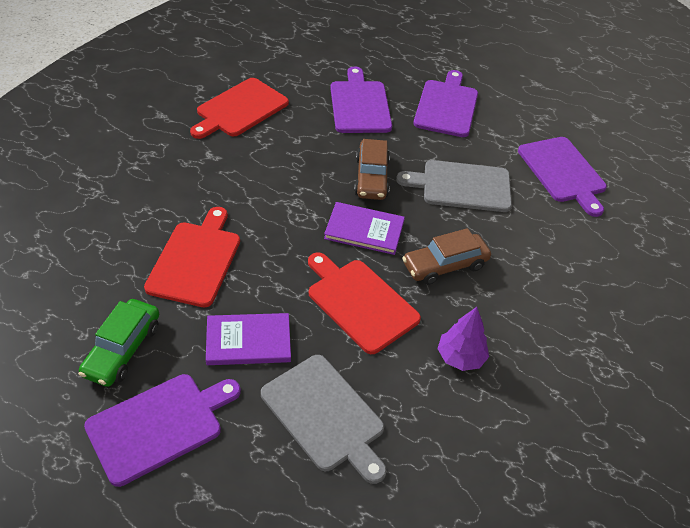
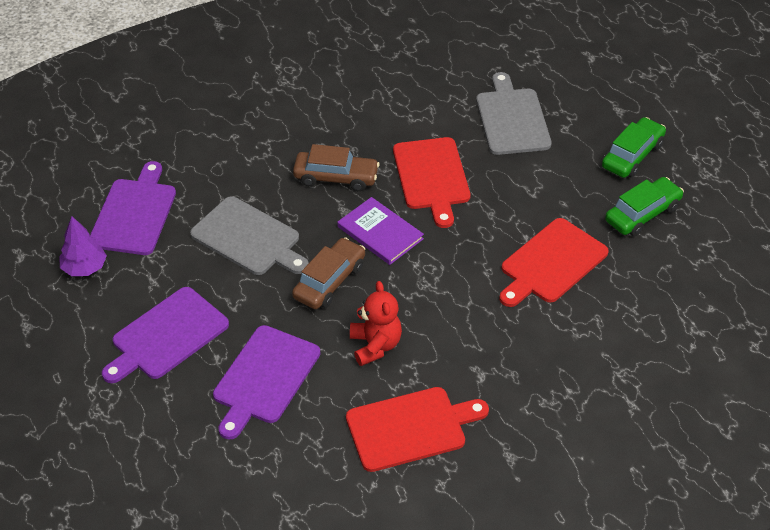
camera: 145 degrees left, 0 degrees up
purple cutting board [84,374,241,487] -> green car [602,117,666,178]
purple book [206,313,291,365] -> none
purple tree [437,307,489,371] -> purple tree moved to [59,216,107,276]
none -> red teddy bear [350,281,402,366]

